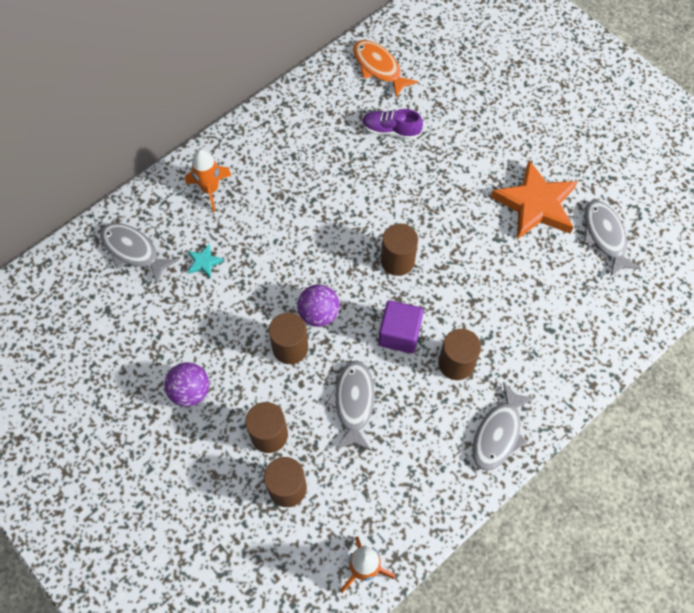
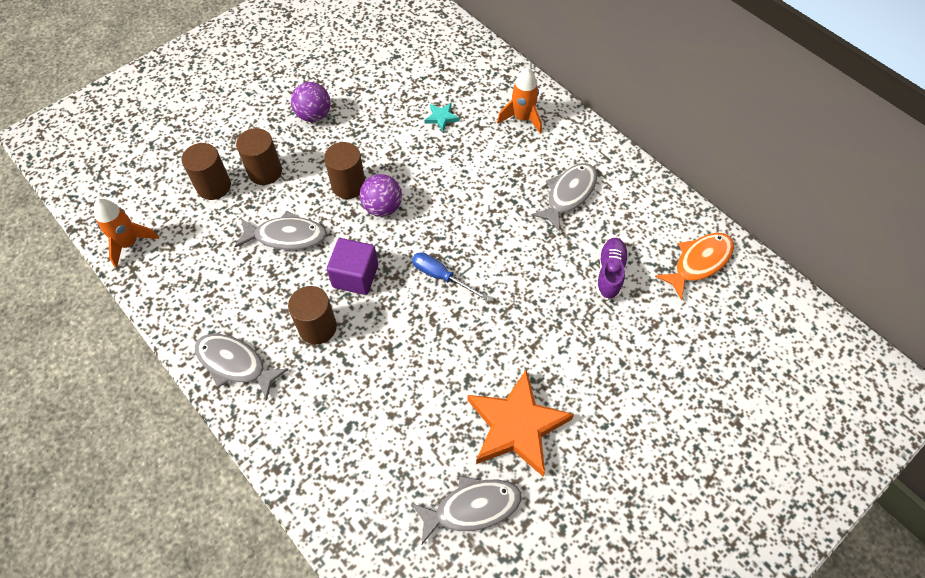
camera: 90 degrees right, 5 degrees down
grey fish [100,223,178,284] -> grey fish moved to [531,163,597,232]
brown cylinder [381,223,418,276] -> blue screwdriver [412,252,488,300]

